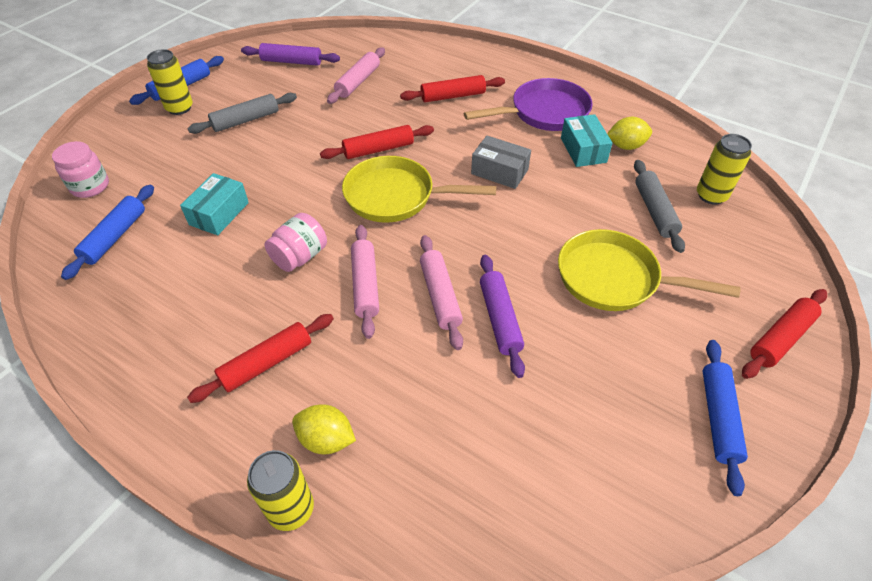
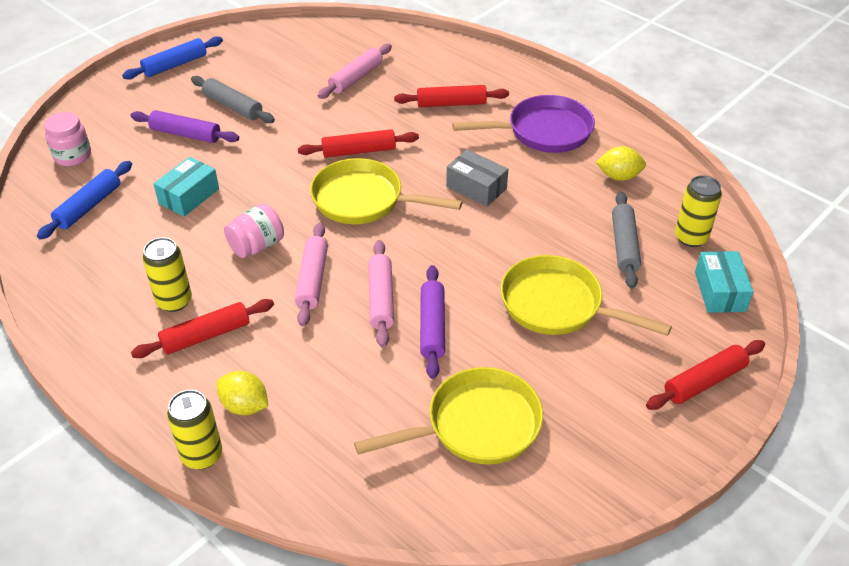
camera: 10 degrees right, 5 degrees down
yellow can [147,49,193,115] -> yellow can moved to [142,237,192,312]
grey rolling pin [187,93,297,134] -> grey rolling pin turned 60 degrees clockwise [191,76,275,123]
purple rolling pin [241,43,340,66] -> purple rolling pin moved to [130,110,239,143]
turquoise box [561,114,612,167] -> turquoise box moved to [695,251,753,313]
blue rolling pin [703,340,748,496] -> none
none -> yellow pan [354,367,543,464]

